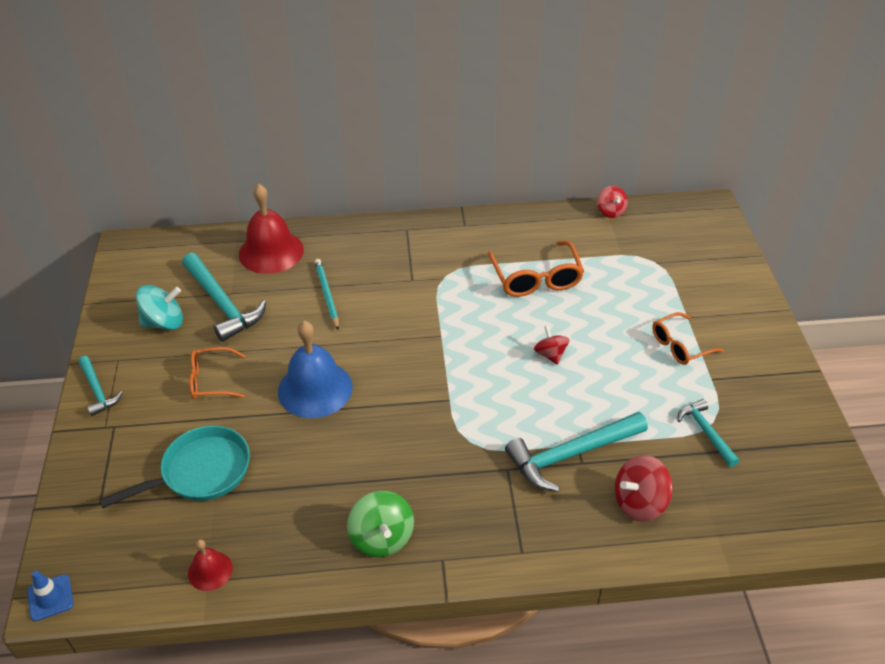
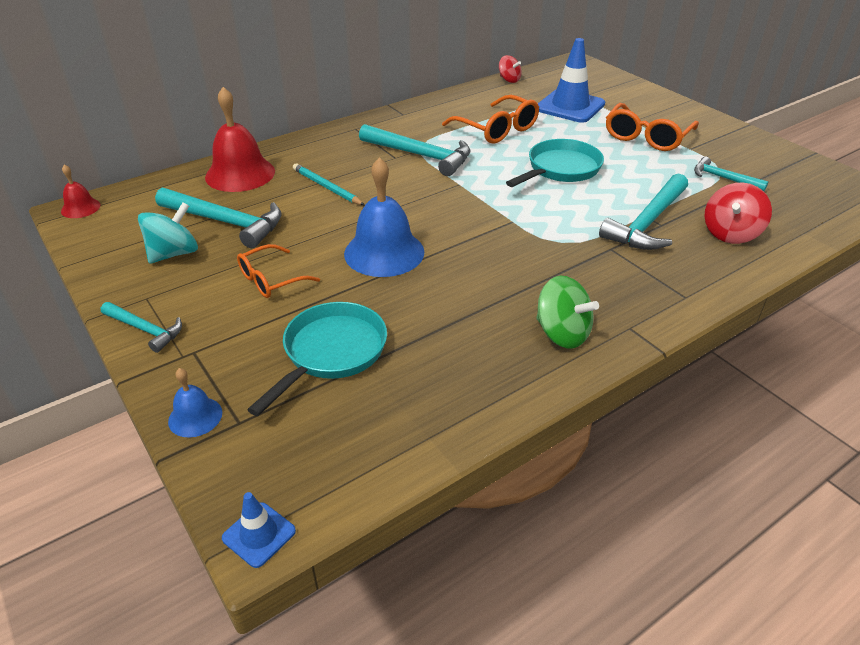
camera: 30 degrees left, 5 degrees down
red bell [188,539,233,591] -> red bell moved to [61,165,100,218]
red spinning top [534,325,570,365] -> turquoise pan [506,139,604,187]
orange glasses [652,312,724,365] -> orange glasses [606,103,699,151], size x1.53
none -> blue bell [168,368,222,438]
none -> turquoise hammer [359,124,470,176]
none -> blue traffic cone [538,38,605,123]

